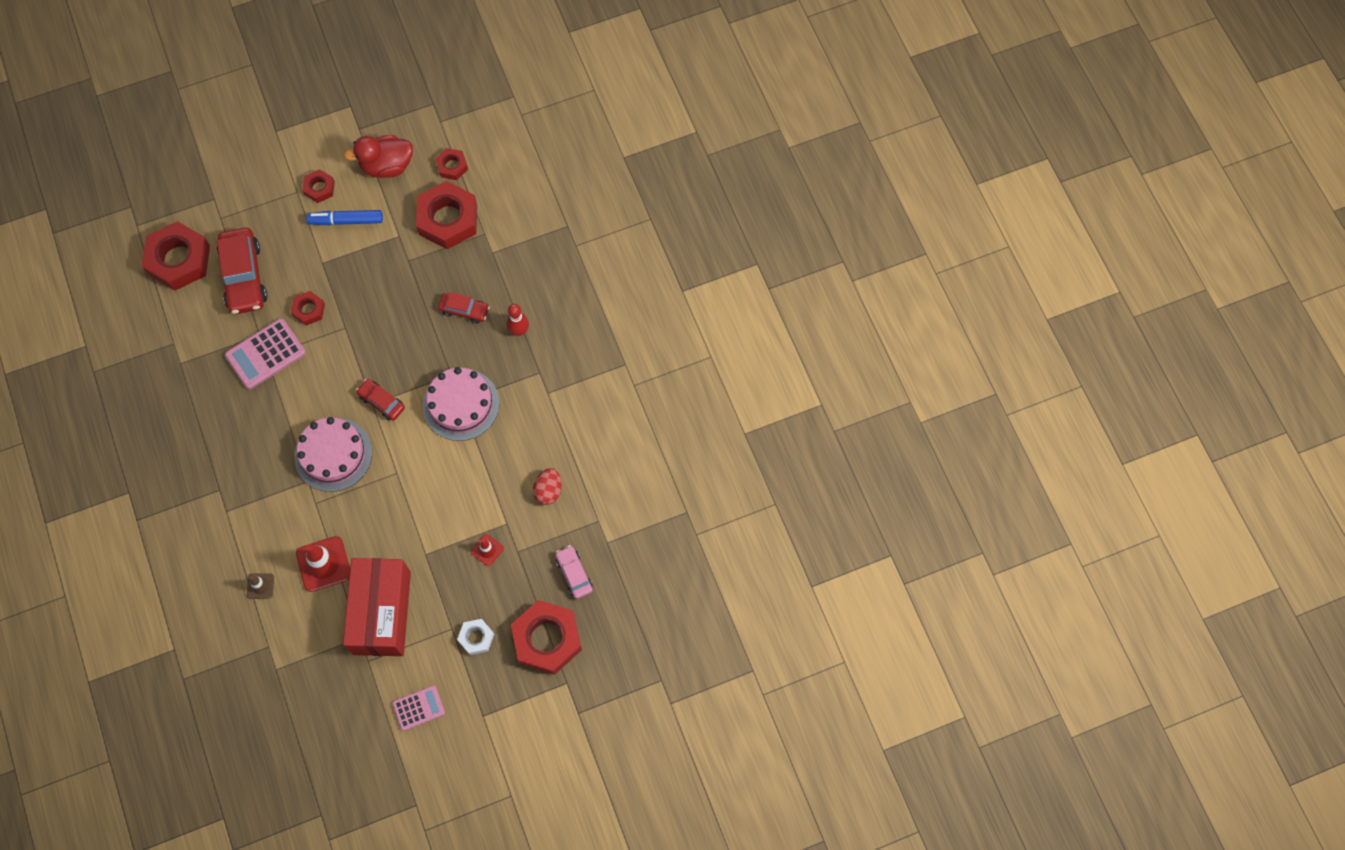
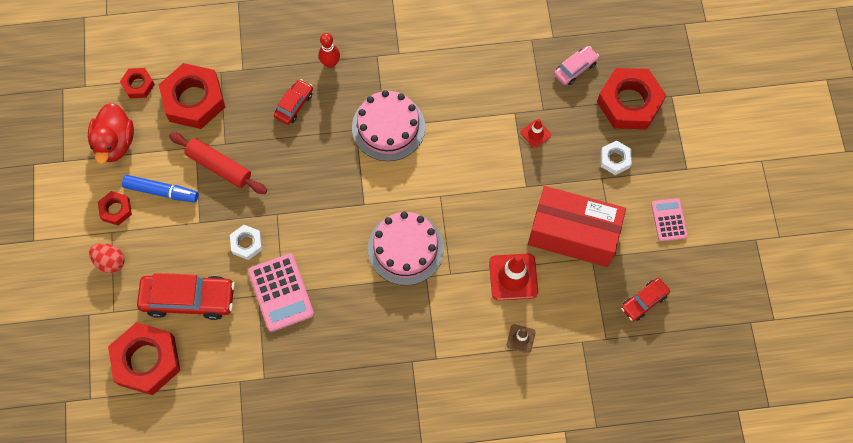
camera: 75 degrees left, 0 degrees up
red nut [291,291,325,325] -> white nut [230,225,263,260]
blue marker [306,210,383,226] -> blue marker turned 90 degrees counterclockwise [122,175,198,203]
red car [356,379,405,421] -> red car moved to [621,278,670,321]
red egg [533,468,562,505] -> red egg moved to [89,243,124,273]
pink car [555,545,593,599] -> pink car turned 150 degrees clockwise [554,46,599,85]
none -> red rolling pin [169,132,267,194]

